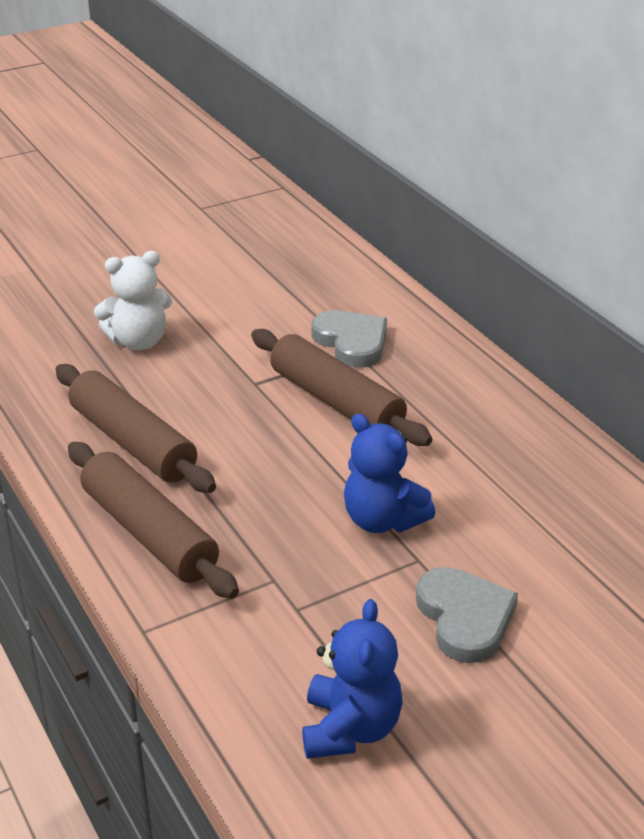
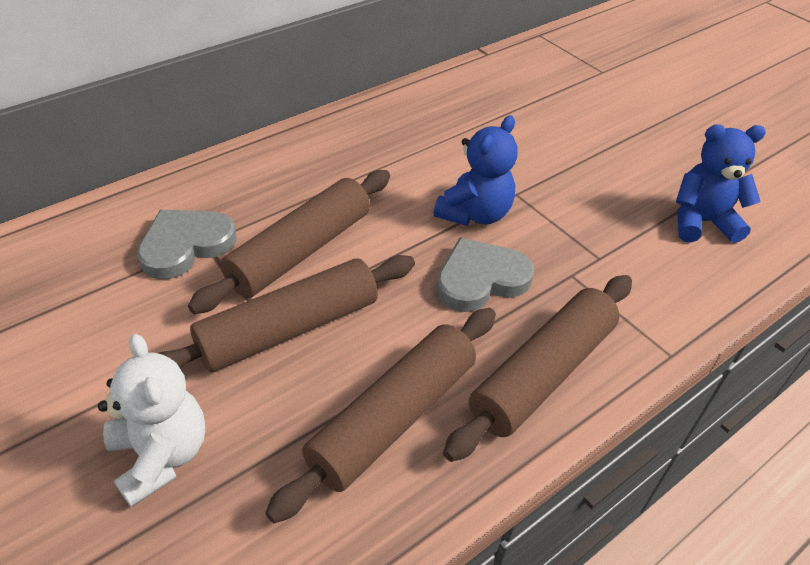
camera: 100 degrees left, 10 degrees up
grey heart [416,567,518,663] -> grey heart moved to [436,238,534,312]
none -> brown rolling pin [159,255,415,372]

